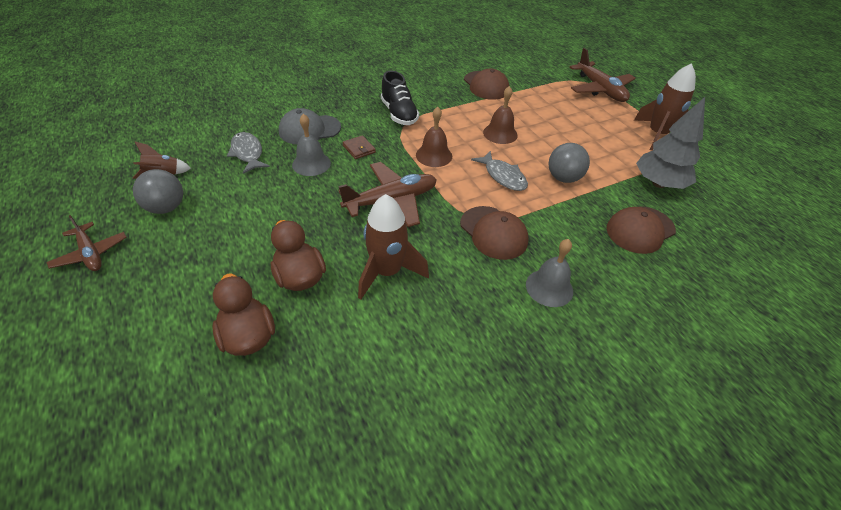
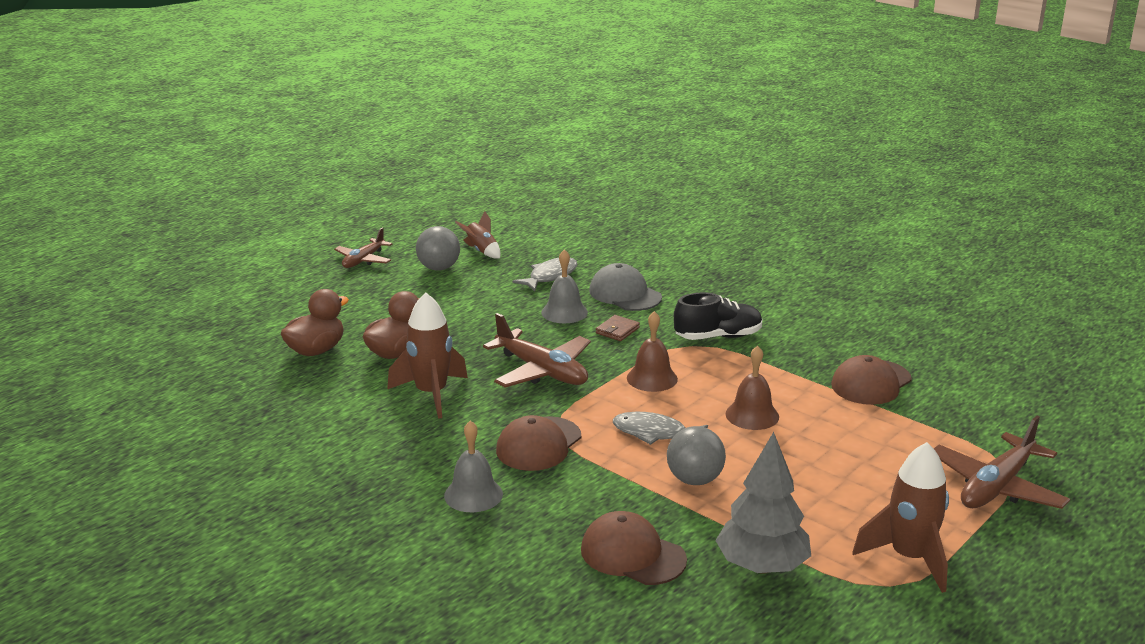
camera: 70 degrees right, 20 degrees down
black shoe [381,71,419,125] -> black shoe turned 150 degrees counterclockwise [674,292,762,340]
grey fish [471,151,528,191] -> grey fish turned 75 degrees clockwise [613,412,708,445]

